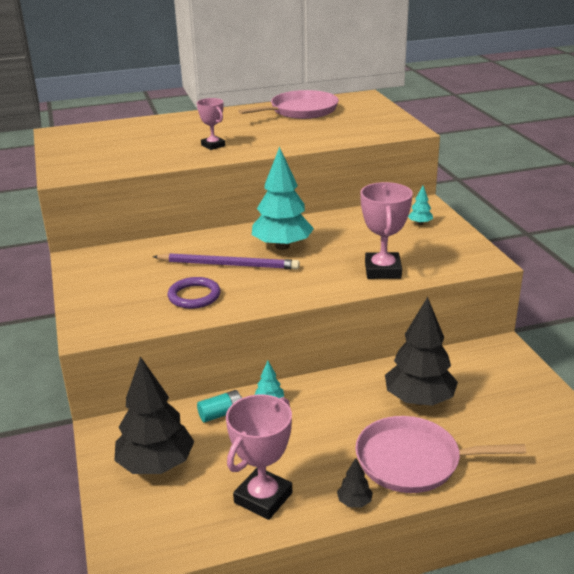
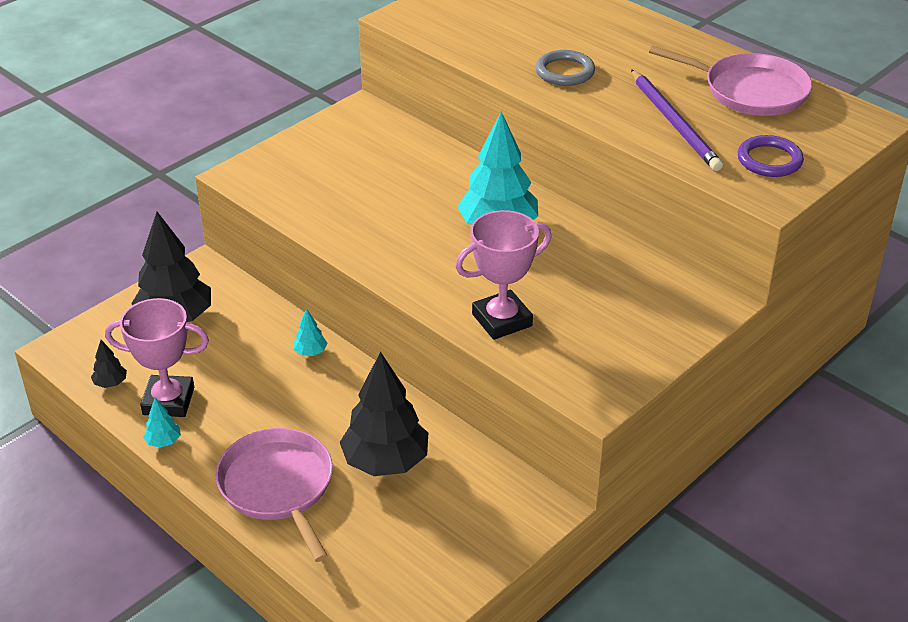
camera: 60 degrees right, 10 degrees up
purple pencil [153,253,300,270] -> purple pencil moved to [631,69,723,171]
purple ring [168,277,221,309] -> purple ring moved to [738,135,804,177]
pink trophy [197,98,226,150] -> grey ring [535,50,595,86]
turquoise battery [197,390,242,423] -> none
black tree [337,458,373,507] -> black tree moved to [91,340,127,388]
turquoise tree [408,185,433,225] -> turquoise tree moved to [143,398,181,448]

